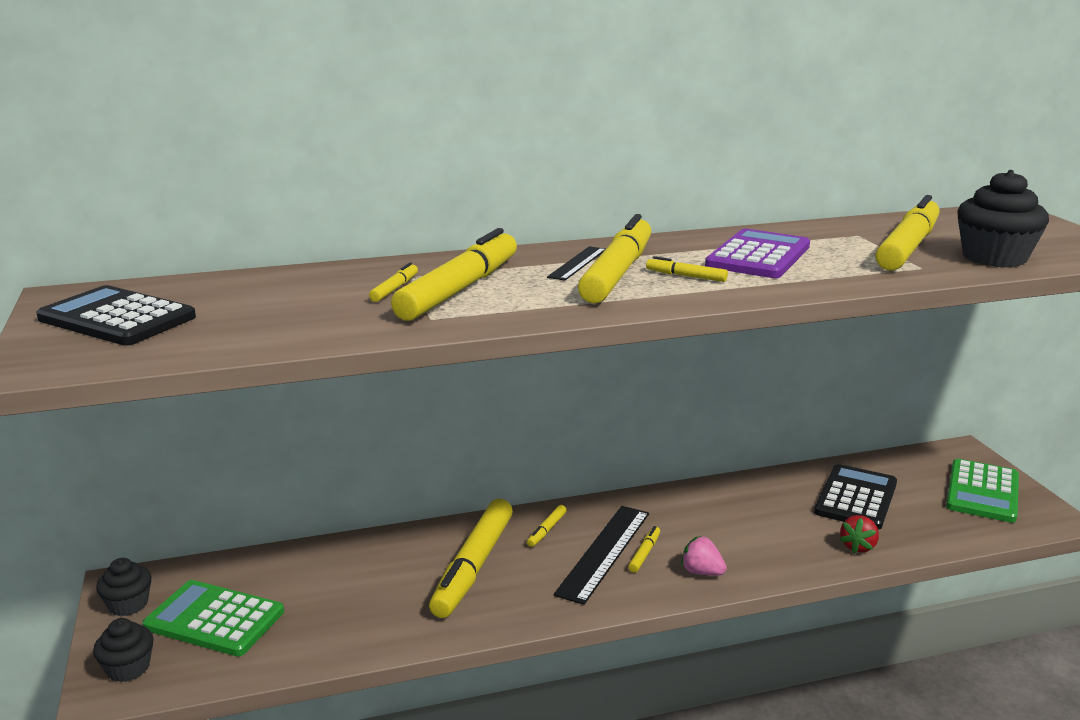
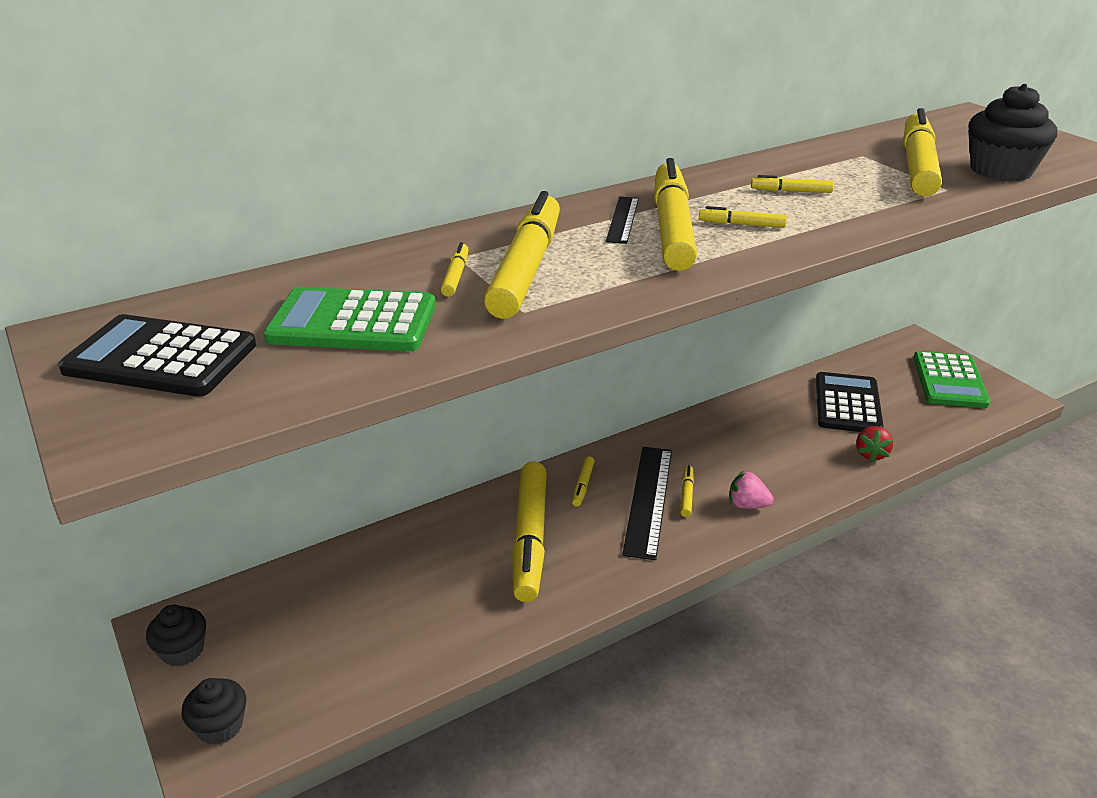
camera: 15 degrees left, 10 degrees up
green calculator [142,580,284,656] -> green calculator moved to [263,287,436,351]
purple calculator [705,229,810,278] -> yellow marker [751,175,834,193]

